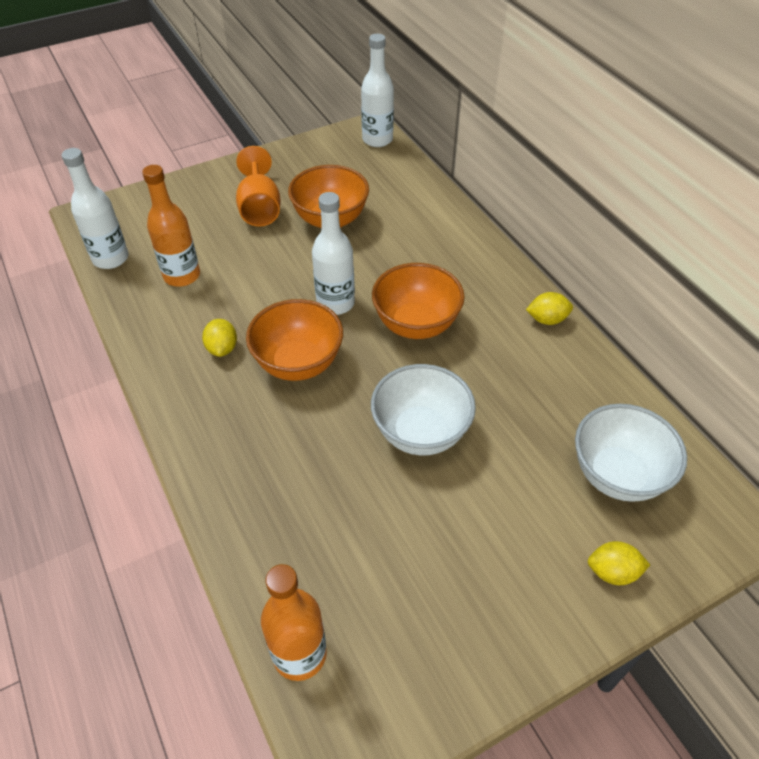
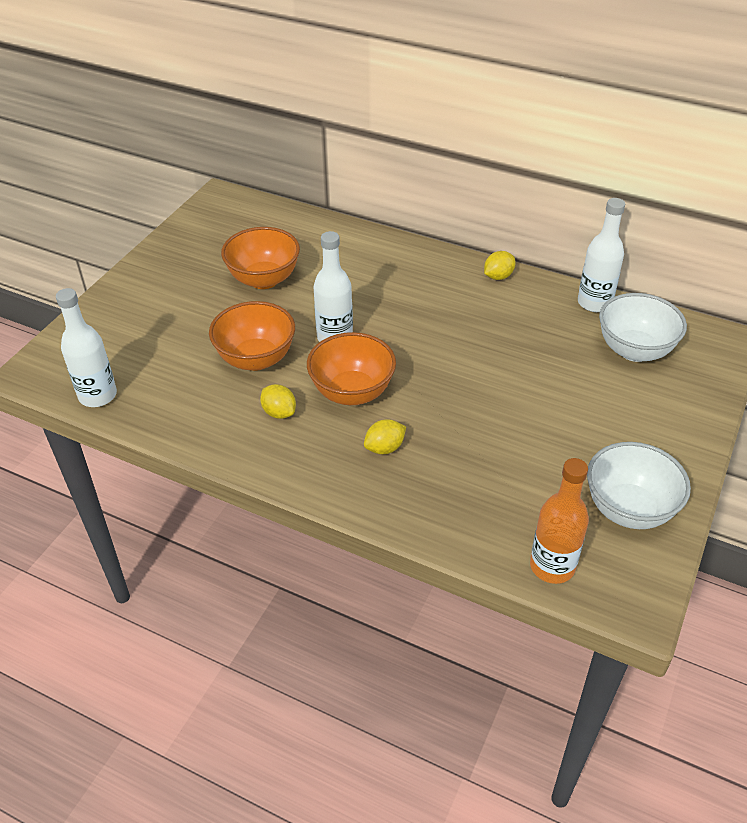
camera: 35 degrees left, 5 degrees down
orange bottle [142,165,200,287] -> none
orange goblet [236,146,281,226] -> none
white bottle [361,34,394,147] -> white bottle moved to [578,198,625,312]
white bowl [371,364,476,455] -> white bowl moved to [587,442,691,529]
orange bowl [372,263,465,339] -> orange bowl moved to [209,301,295,371]
yellow lemon [588,541,650,585] -> yellow lemon moved to [364,419,406,454]

